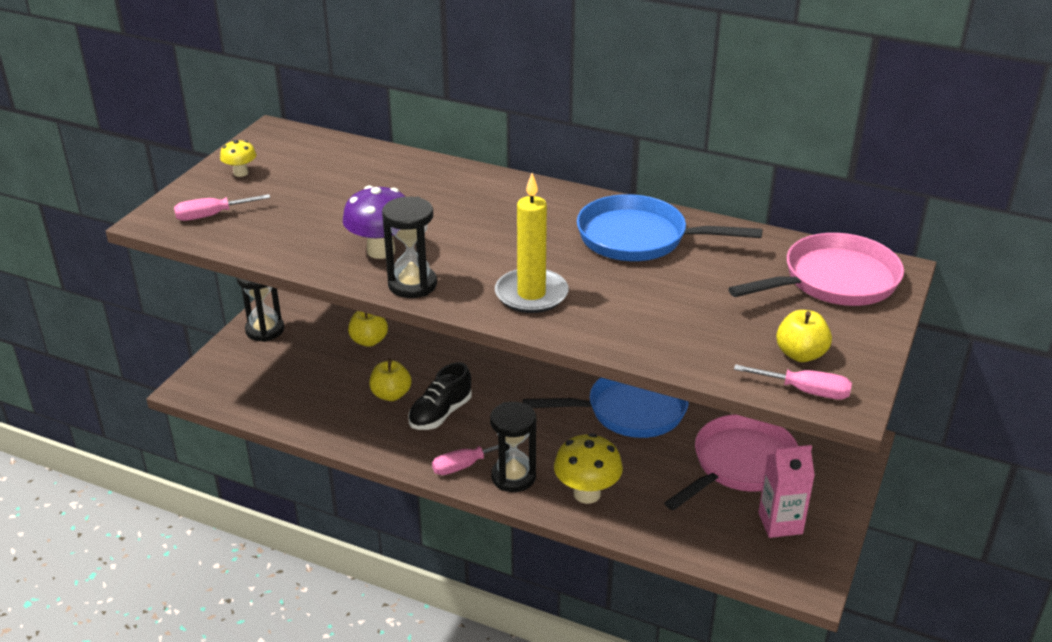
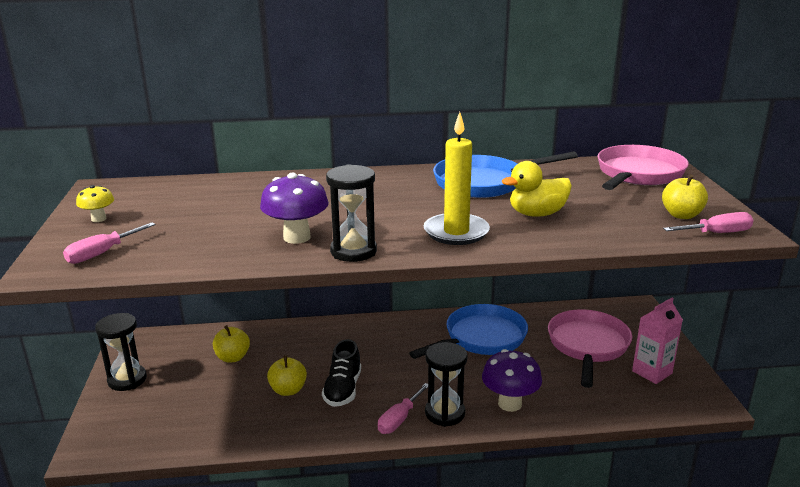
camera: 30 degrees left, 10 degrees down
yellow mushroom [554,433,623,504] -> purple mushroom [482,349,542,412]
none -> yellow duck [502,161,572,217]

